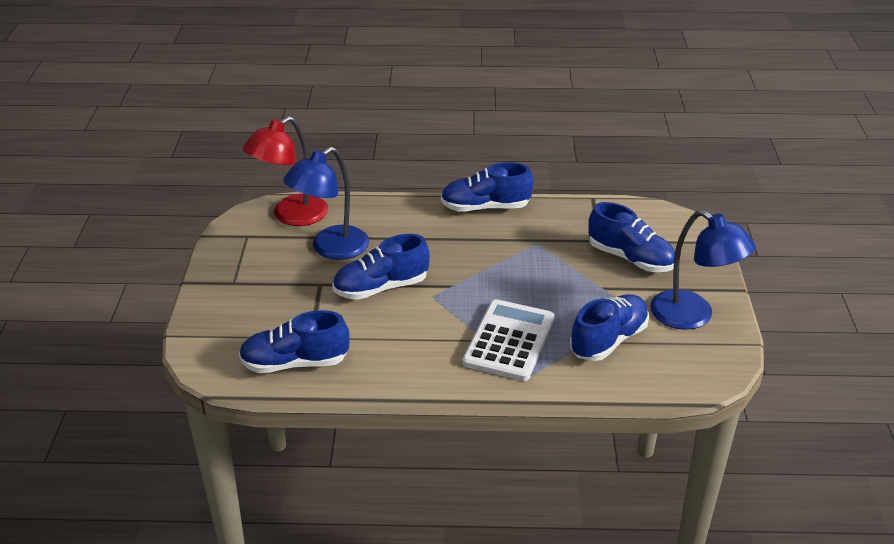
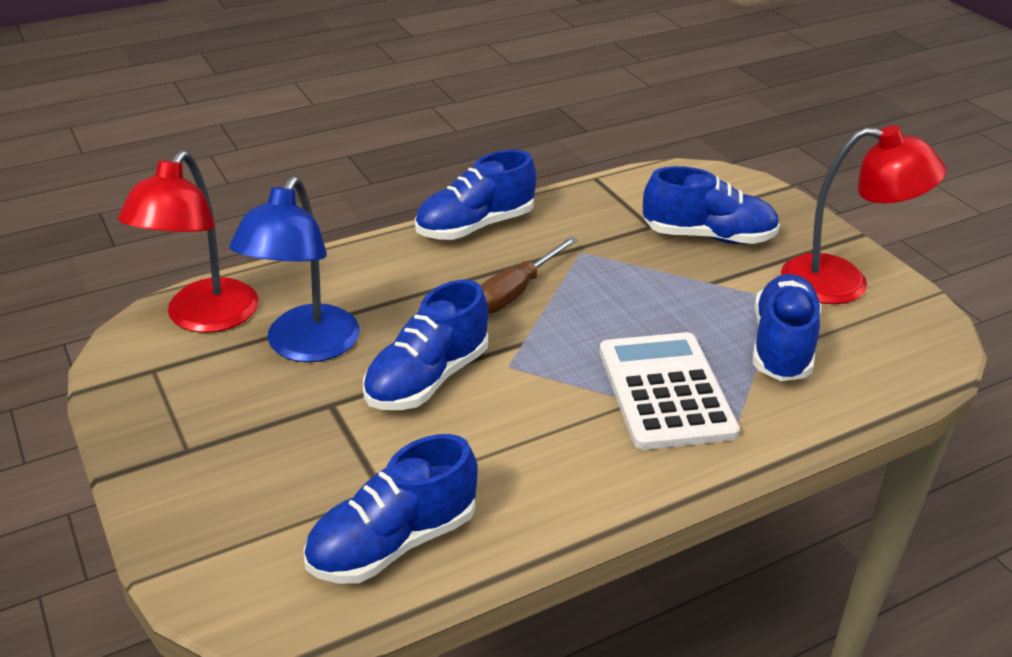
camera: 30 degrees left, 0 degrees up
blue lamp [650,210,756,330] -> red lamp [781,126,946,304]
none -> brown screwdriver [481,236,578,313]

